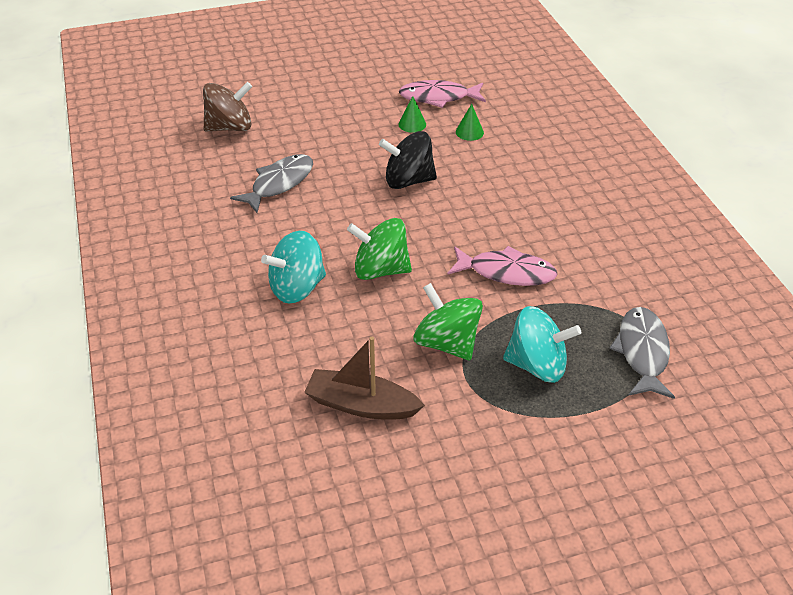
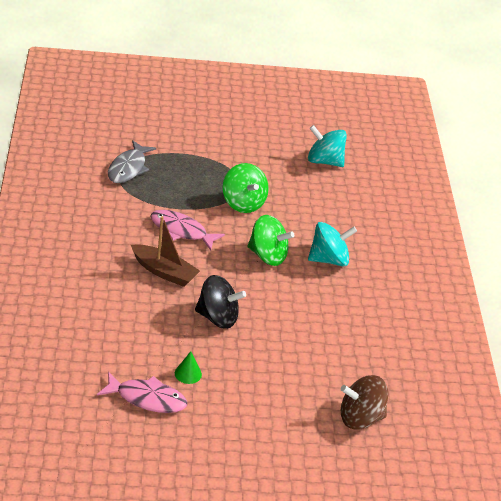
camera: 170 degrees left, 5 degrees down
grey fish [230,154,313,213] -> none
brown boat [304,337,425,419] -> brown boat moved to [131,216,200,287]
green cone [456,104,484,141] -> none
turquoise spinning top [503,306,581,383] -> turquoise spinning top moved to [308,125,347,167]

